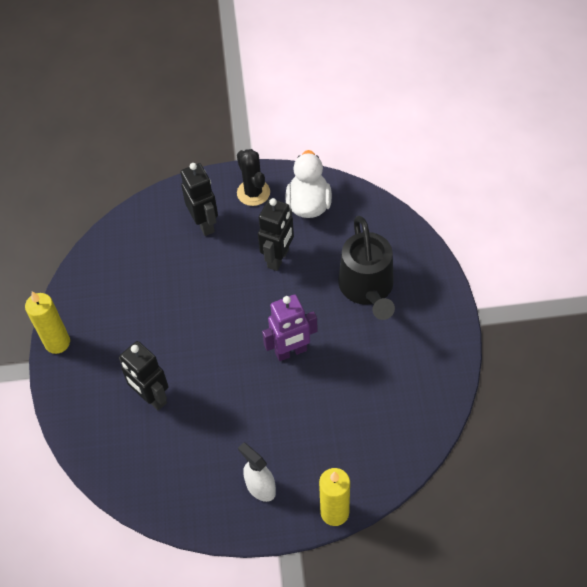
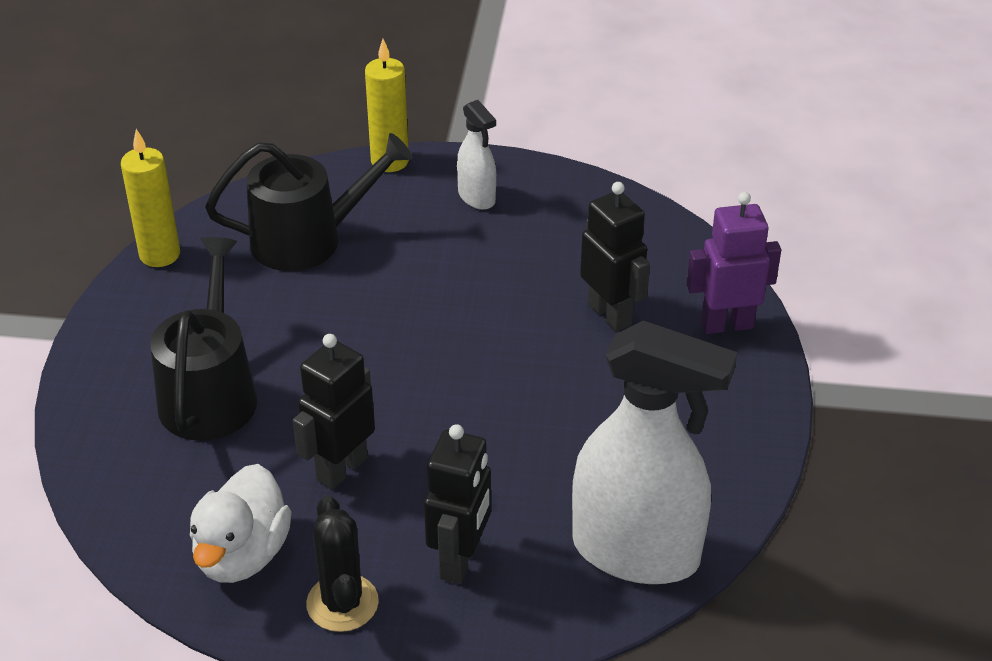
camera: 170 degrees left, 15 degrees down
yellow candle [25,291,70,354] -> yellow candle moved to [121,129,180,267]
black robot [181,163,218,236] -> black robot turned 150 degrees counterclockwise [424,424,491,584]
purple robot [262,295,318,361] -> purple robot moved to [686,192,781,334]
none -> black watering can [205,133,413,271]
none -> white spray bottle [572,321,737,584]

